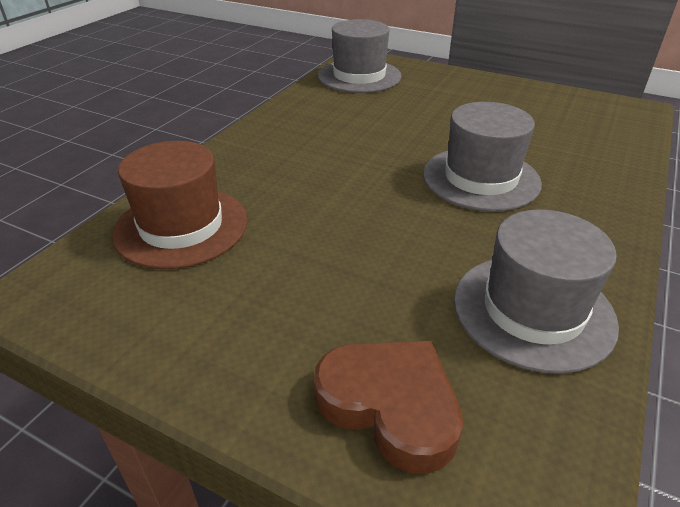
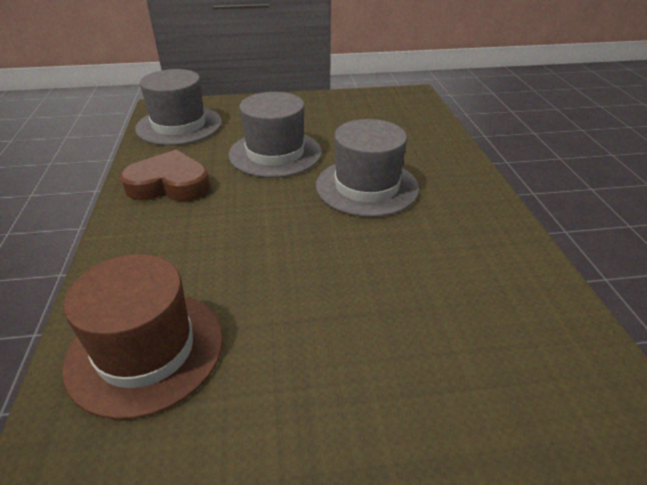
camera: 35 degrees left, 0 degrees up
brown heart [314,341,463,474] -> brown heart moved to [120,150,210,201]
grey hat [454,209,619,374] -> grey hat moved to [229,92,322,178]

